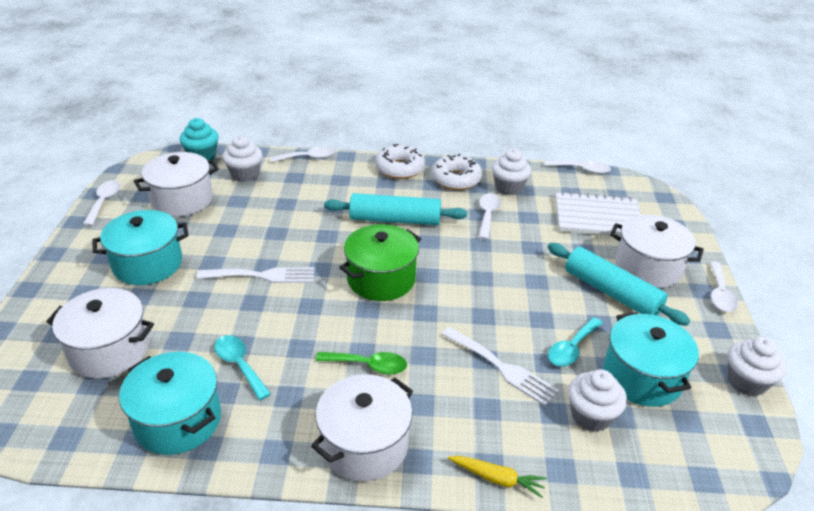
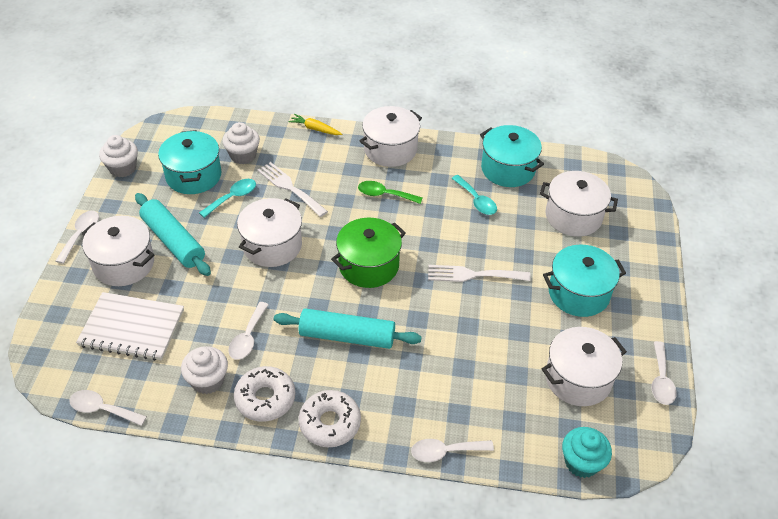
camera: 175 degrees left, 10 degrees up
white cupcake [223,136,263,182] -> none
none -> white pot [237,198,302,267]

